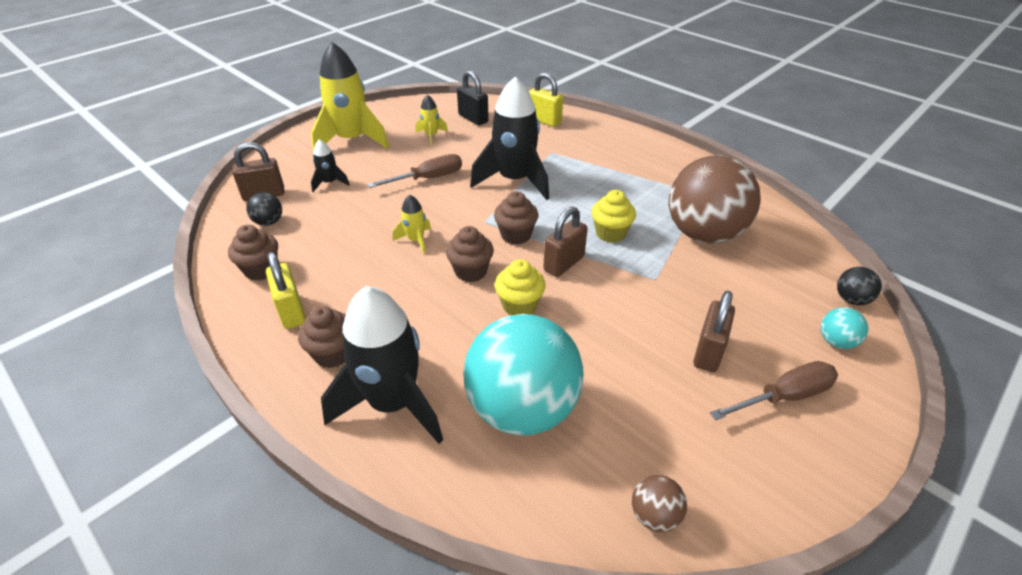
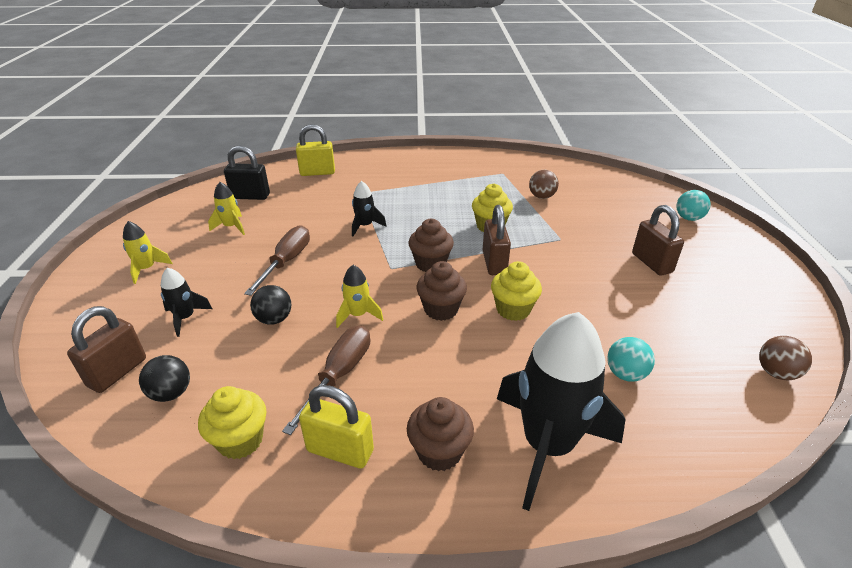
camera: 45 degrees left, 5 degrees down
brown cupcake [228,225,278,281] -> yellow cupcake [198,386,266,459]
yellow rocket [311,42,389,152] -> yellow rocket [123,221,173,284], size x0.45
turquoise ball [463,314,583,435] -> turquoise ball [607,337,655,382], size x0.40
black rocket [470,76,549,200] -> black rocket [352,181,387,236], size x0.45
brown ball [669,155,761,244] -> brown ball [529,170,559,199], size x0.40
brown screwdriver [710,361,838,420] -> brown screwdriver moved to [282,326,370,435]
black ball [837,267,882,305] -> black ball moved to [250,285,291,325]

